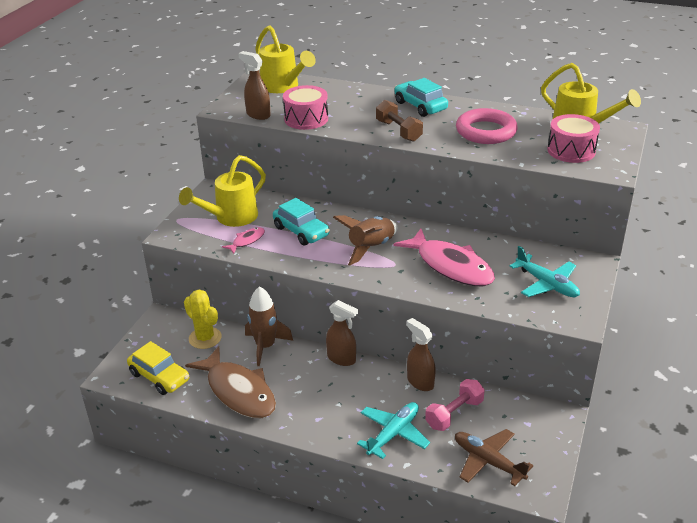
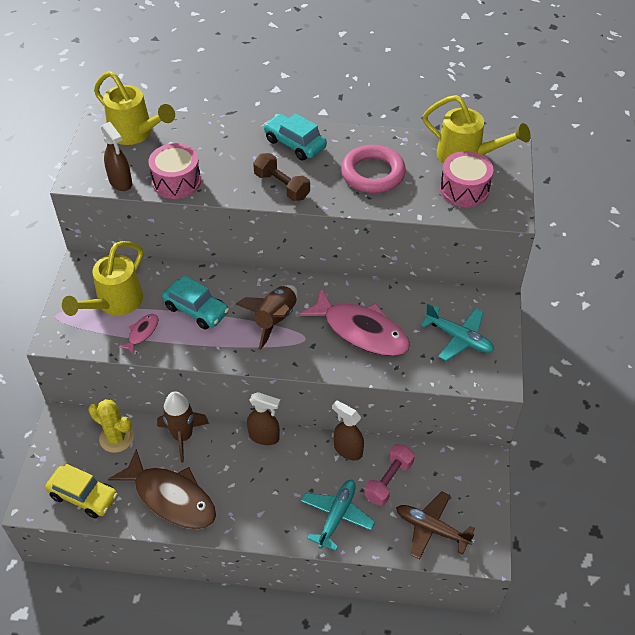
camera: 15 degrees left, 15 degrees up
brown spray bottle [238,51,271,120] -> brown spray bottle turned 150 degrees counterclockwise [101,122,132,191]

